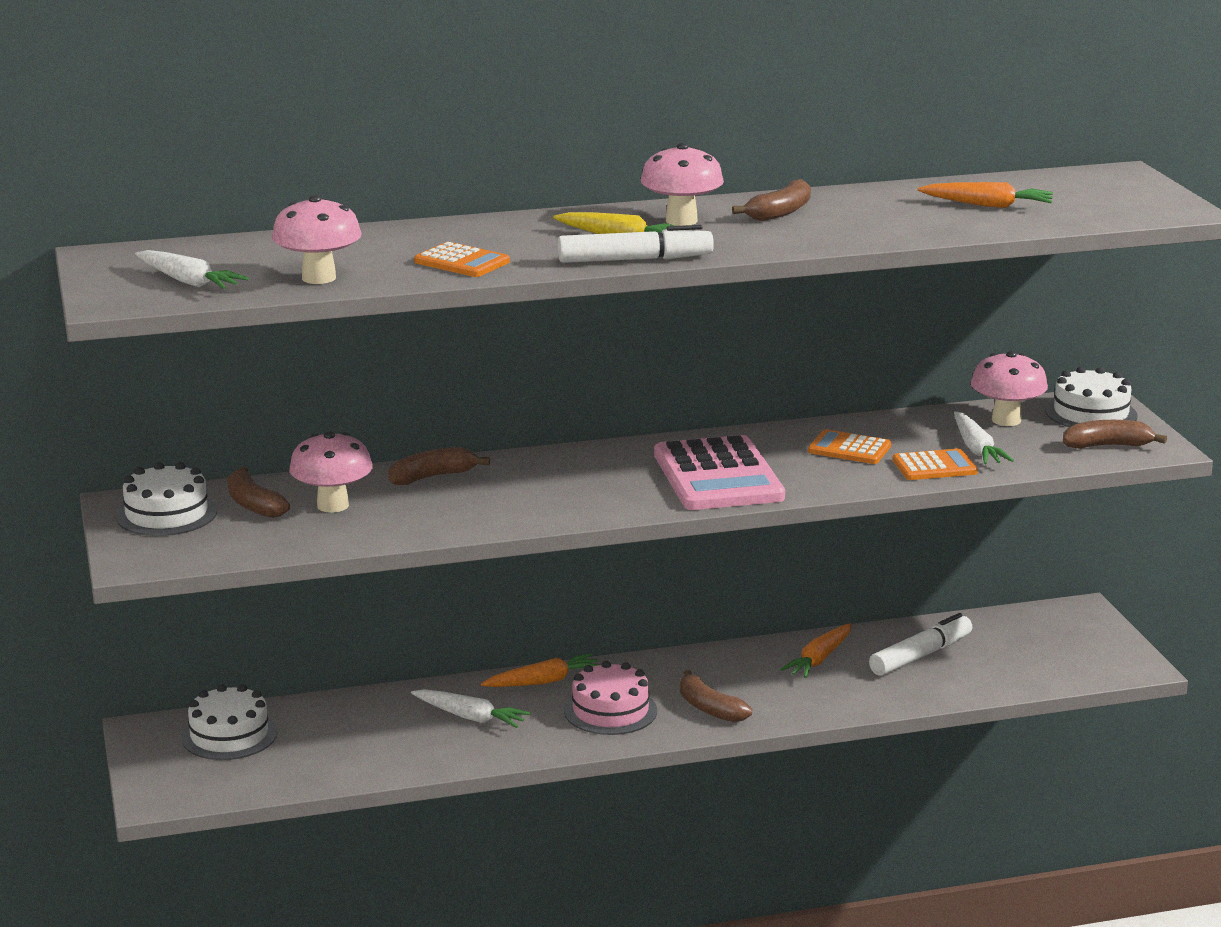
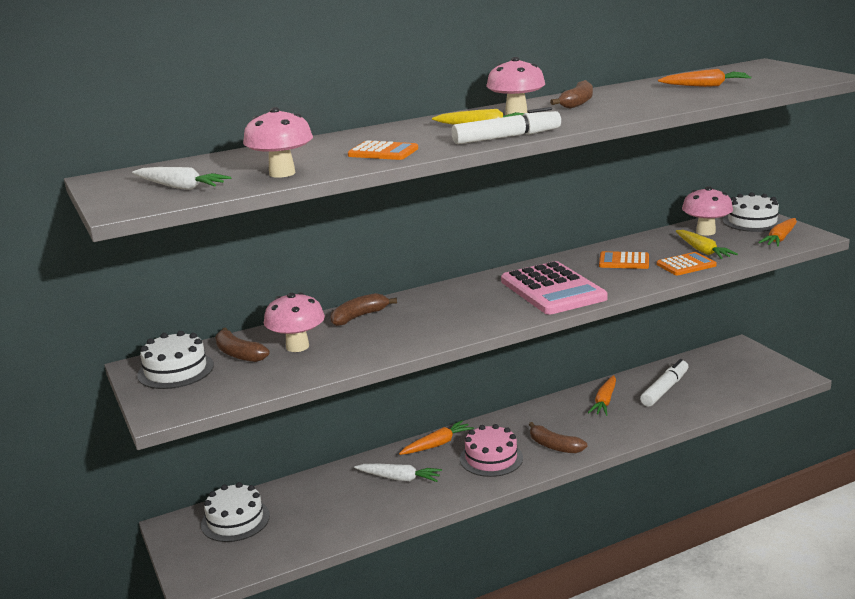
camera: 10 degrees left, 0 degrees up
white carrot [954,411,1014,464] -> yellow carrot [676,230,738,259]
brown banana [1063,420,1167,449] -> orange carrot [758,218,797,246]

